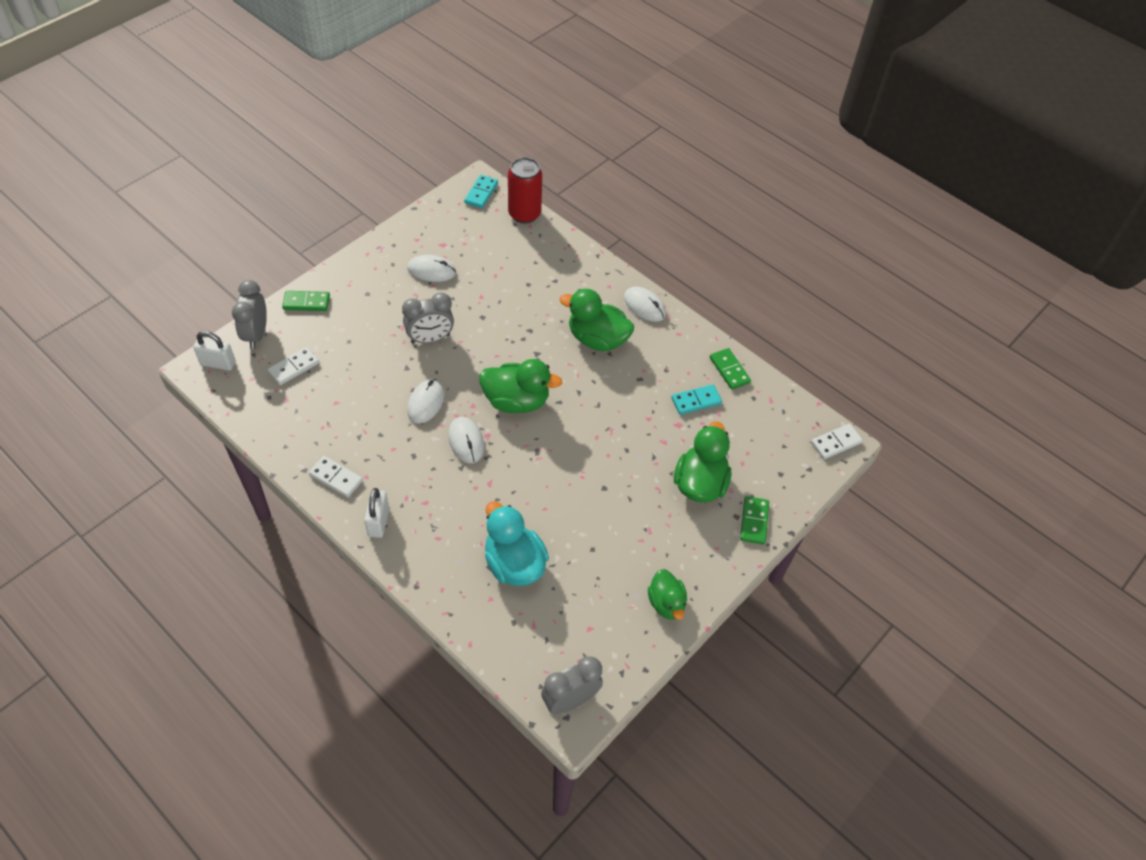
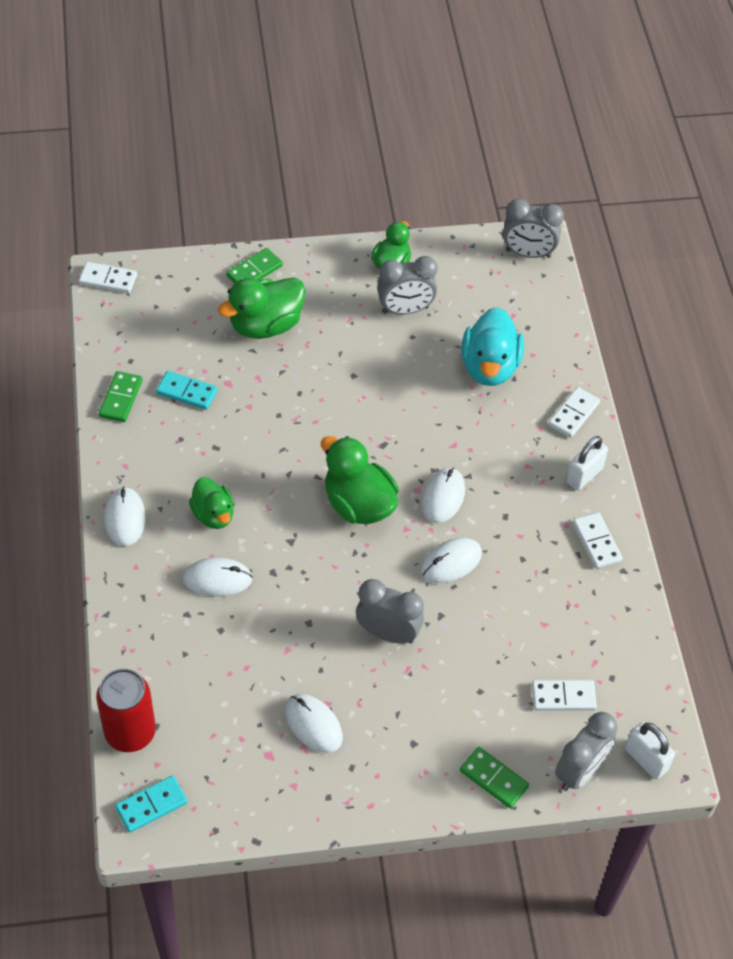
camera: 140 degrees left, 0 degrees up
green duck [559,289,634,351] -> green duck [189,477,234,529], size x0.63
none -> white mouse [182,558,253,597]
none -> grey clock [377,256,438,315]
none -> white domino [548,387,600,438]

